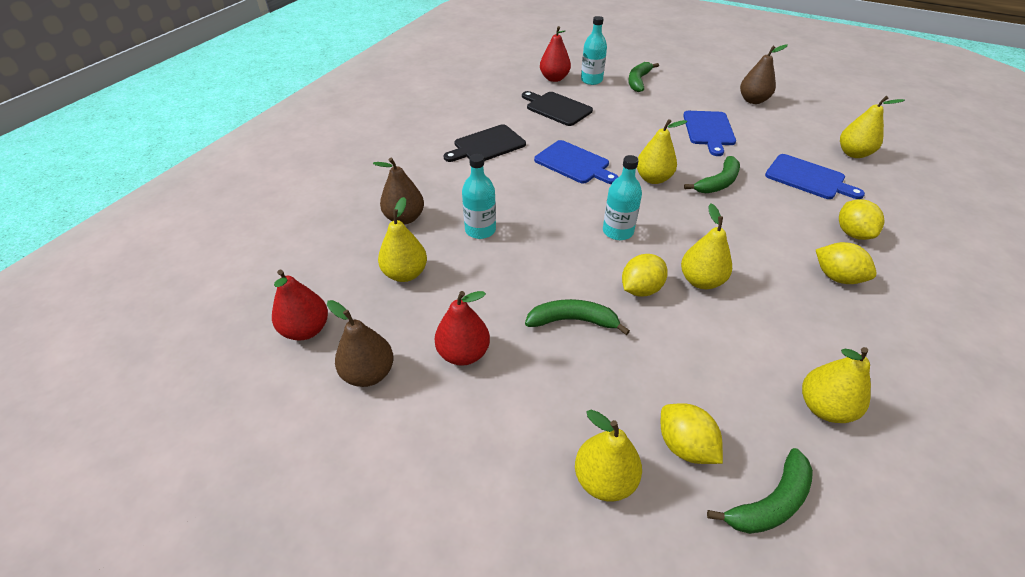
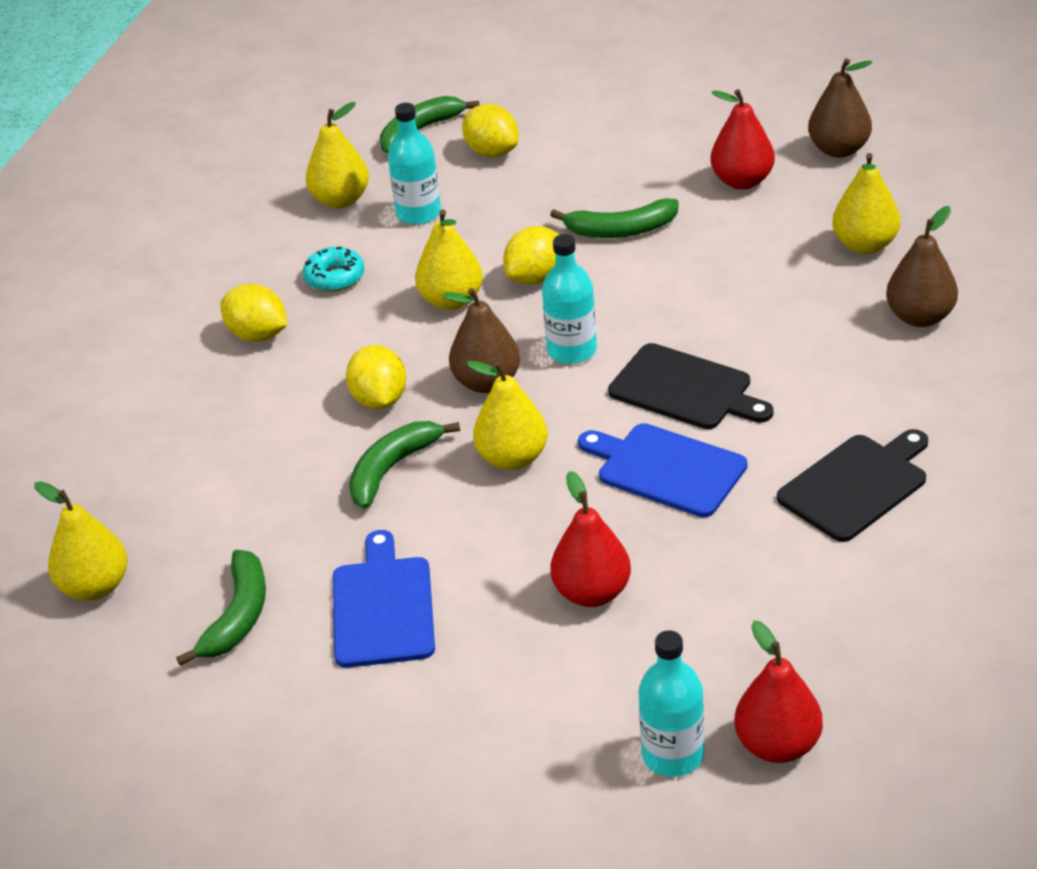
camera: 175 degrees right, 5 degrees down
red pear [272,270,328,340] -> red pear moved to [550,471,631,607]
turquoise bottle [462,154,496,239] -> turquoise bottle moved to [388,103,441,225]
black cutting board [522,91,593,126] -> black cutting board moved to [608,343,774,429]
yellow pear [575,410,642,502] -> none
green banana [628,62,659,92] -> green banana moved to [176,550,266,666]
brown pear [740,44,788,104] -> brown pear moved to [443,288,520,393]
blue cutting board [765,154,865,199] -> none
yellow lemon [839,199,884,240] -> yellow lemon moved to [346,345,406,409]
none -> turquoise donut [303,247,364,292]

